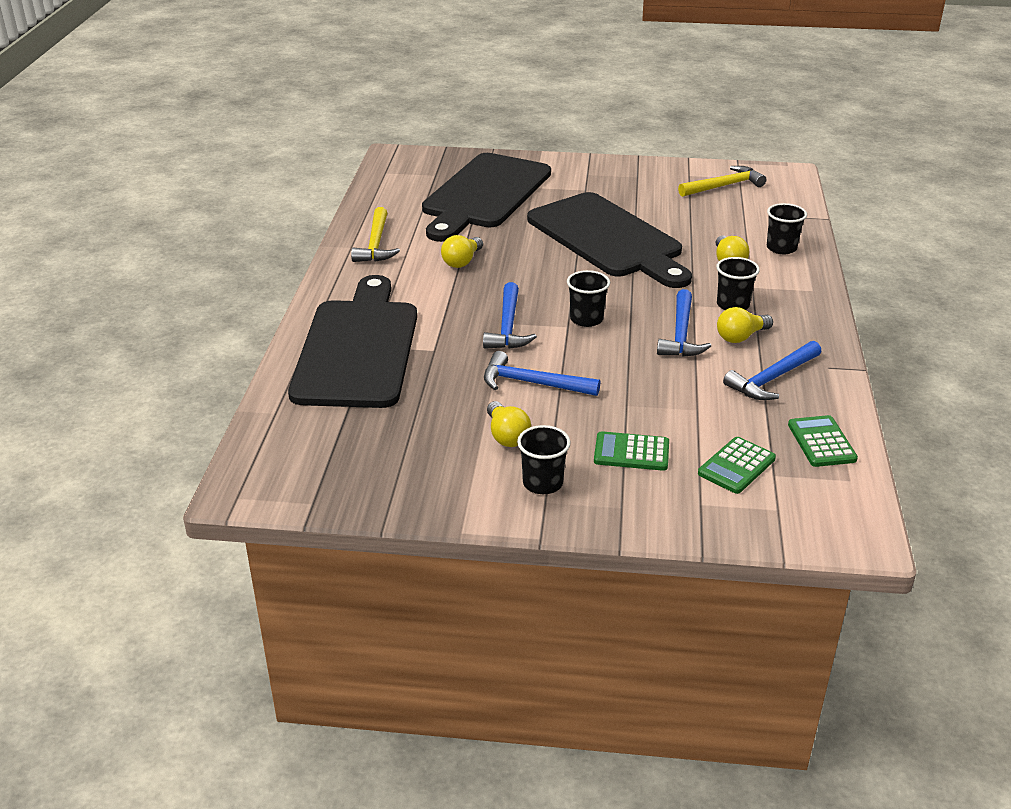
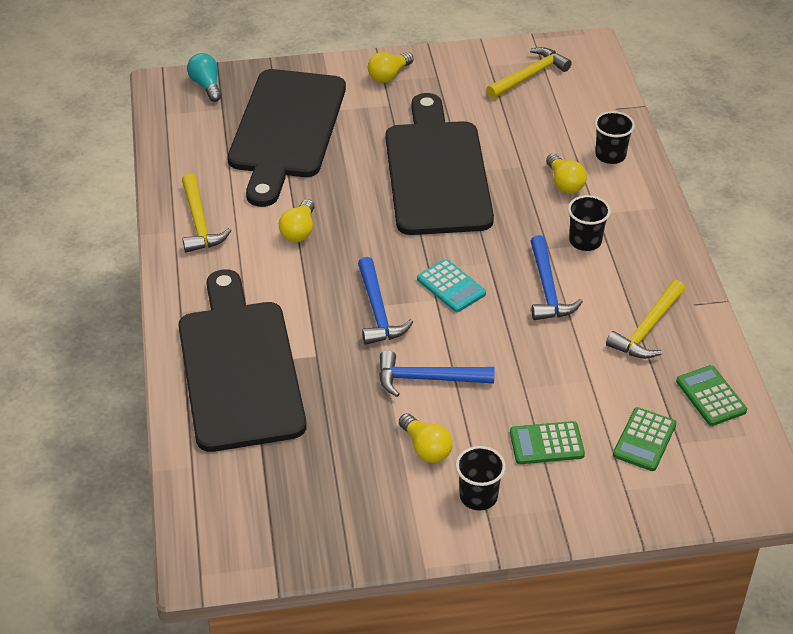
camera: 15 degrees left, 10 degrees up
black cutting board [527,192,692,288] -> black cutting board turned 135 degrees counterclockwise [386,93,494,235]
black cup [567,270,610,327] -> turquoise calculator [417,259,486,312]
yellow light bulb [717,307,773,343] -> yellow light bulb moved to [368,52,414,83]
blue hammer [723,341,821,400] -> yellow hammer [606,280,685,359]
none -> turquoise light bulb [187,53,222,102]

